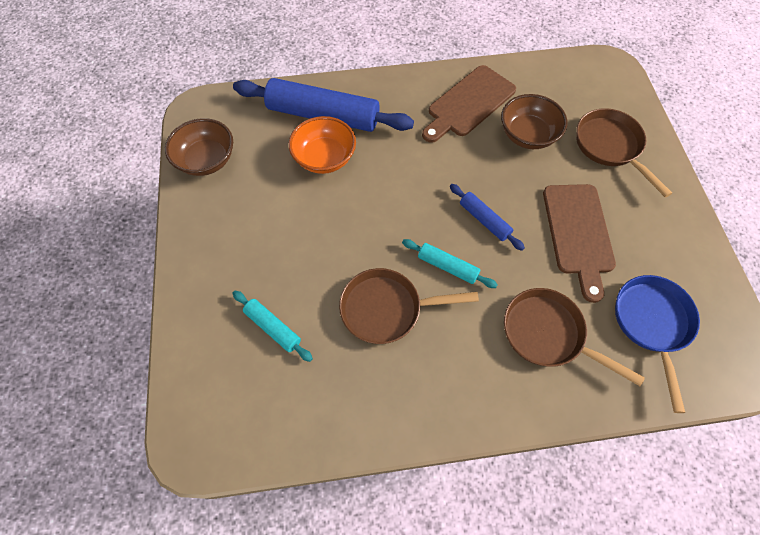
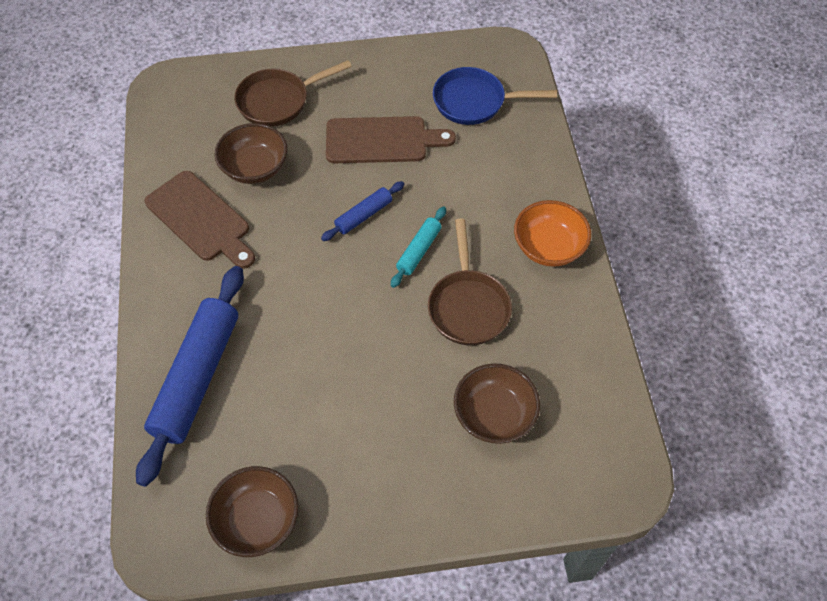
camera: 90 degrees left, 5 degrees down
turquoise rolling pin [232,291,313,362] -> brown bowl [454,363,540,444]
orange bowl [289,116,356,174] -> orange bowl moved to [514,200,591,267]
brown pan [504,288,645,386] -> none

